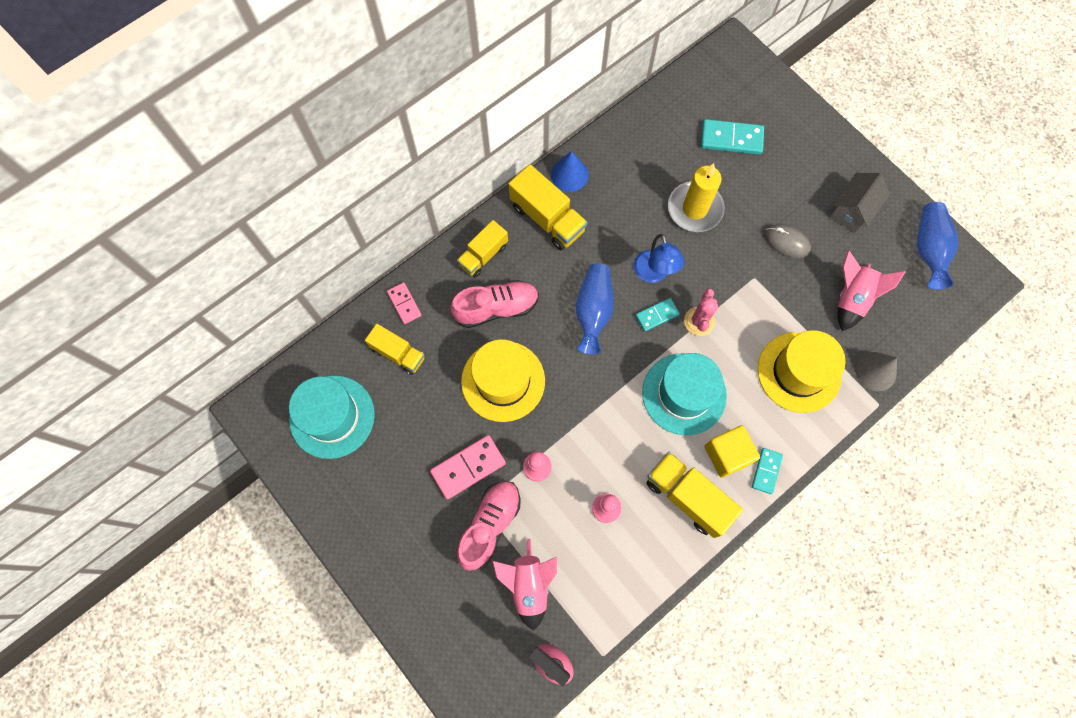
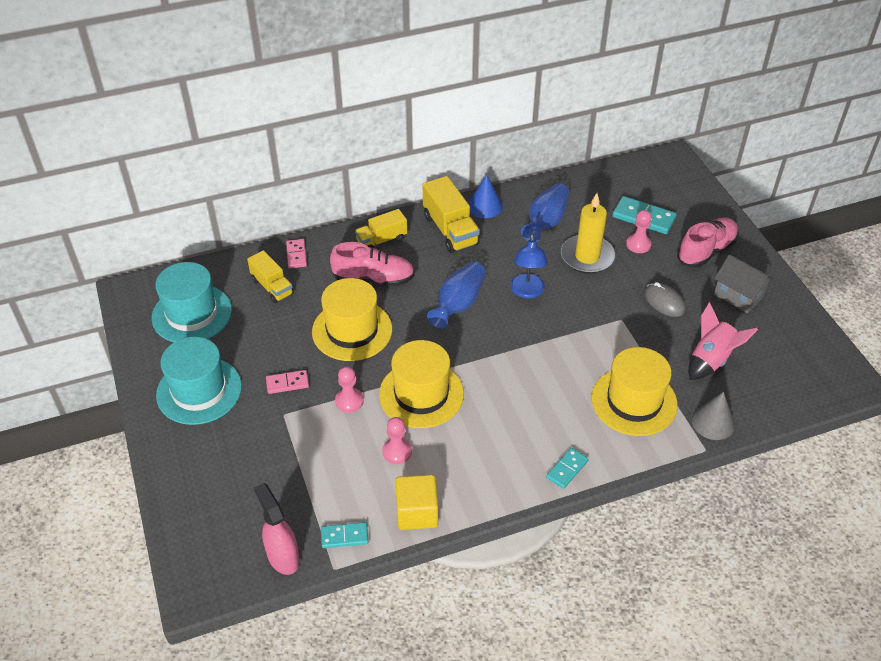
camera: 20 degrees right, 25 degrees down
pink domino [430,435,506,499] -> pink domino [266,370,309,394], size x0.61
pink shoe [457,481,520,571] -> pink shoe moved to [677,217,739,268]
pink rocket [492,539,557,630] -> none
turquoise domino [636,298,680,331] -> turquoise domino moved to [321,522,368,548]
turquoise hat [642,353,727,435] -> turquoise hat moved to [156,337,242,425]
yellow truck [647,452,743,538] -> none
pink cactus [684,288,718,336] -> none
yellow cube [704,425,760,478] -> yellow cube moved to [395,474,438,530]
grey house [829,173,890,233] -> grey house turned 75 degrees clockwise [714,254,773,313]
blue vase [917,202,958,290] -> blue vase moved to [521,183,569,242]
none -> yellow hat [379,340,464,428]
none -> pink pawn [626,210,652,253]

